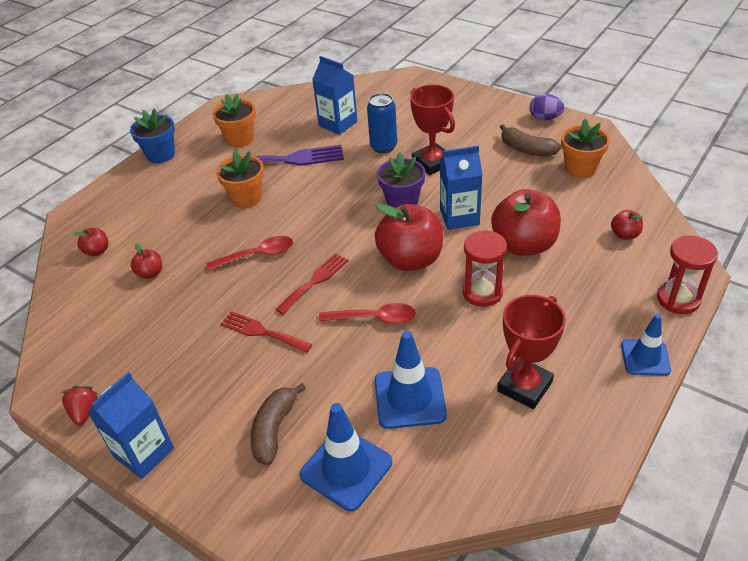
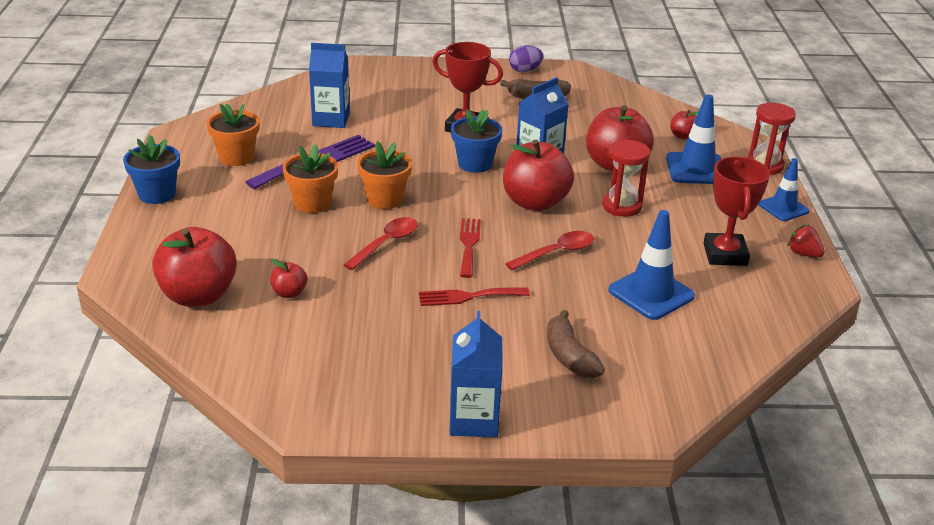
camera: 40 degrees left, 10 degrees down
red strawberry [62,386,98,425] -> red strawberry moved to [787,225,825,258]
red apple [74,228,109,256] -> red apple [152,227,237,307], size x2.19
blue traffic cone [300,403,392,511] -> blue traffic cone moved to [666,94,722,184]
blue can [367,93,397,154] -> none
purple flower pot [377,152,426,208] -> blue flower pot [451,109,502,173]
orange flower pot [561,119,610,178] -> orange flower pot moved to [357,141,412,209]

